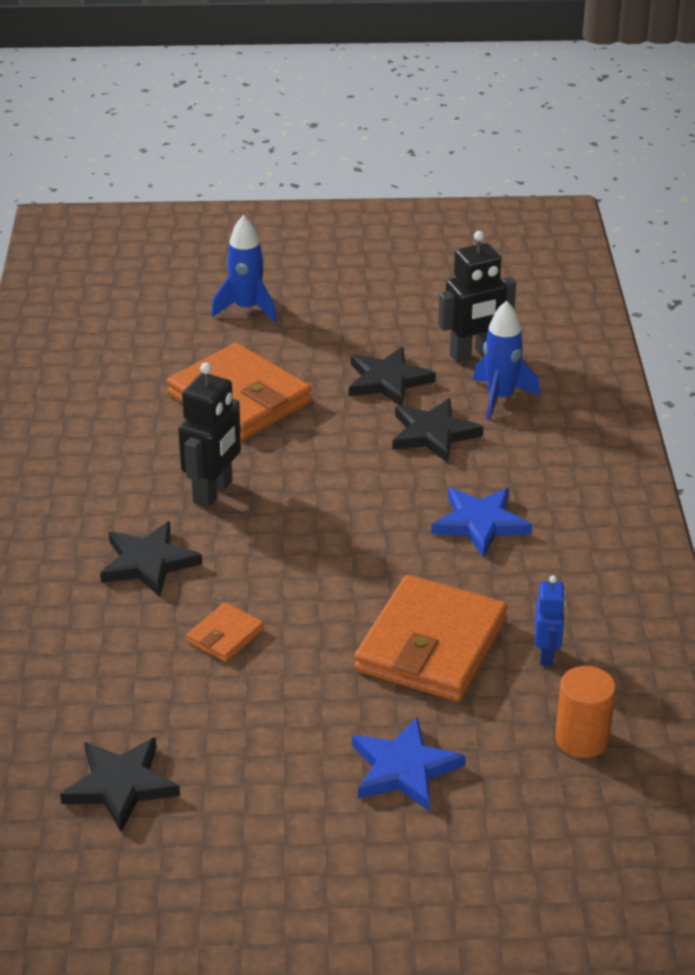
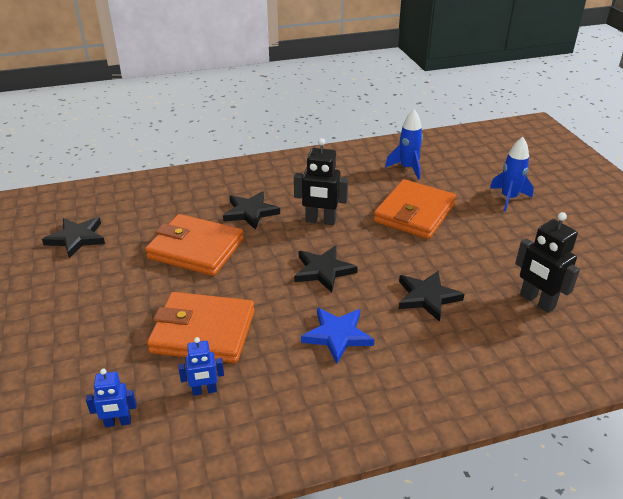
camera: 75 degrees right, 0 degrees up
orange wallet [186,603,264,662] -> orange wallet [145,214,244,276], size x2.17
black star [349,347,436,406] -> black star moved to [294,246,358,293]
blue star [352,717,466,811] -> none
blue rocket [473,301,540,420] -> blue rocket moved to [385,109,423,180]
orange cylinder [555,666,616,758] -> blue robot [86,369,137,427]

